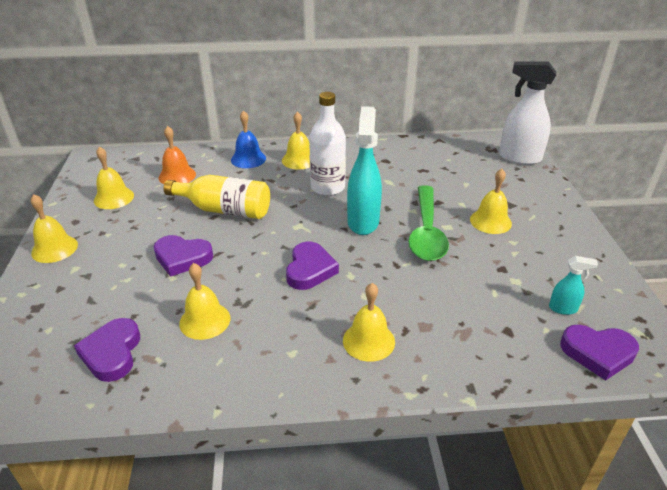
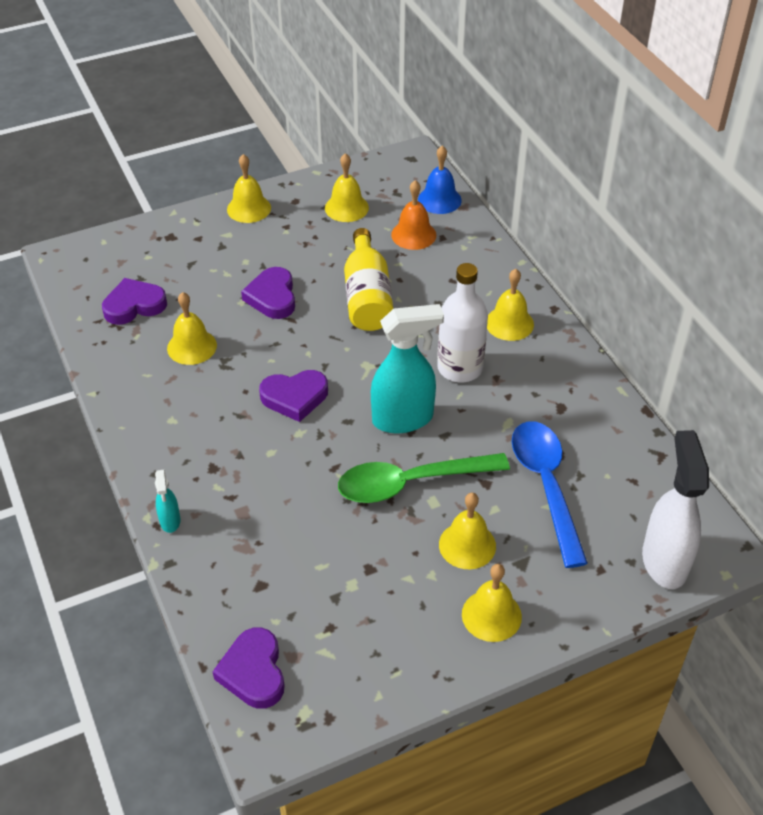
camera: 70 degrees right, 10 degrees up
blue bell [231,110,266,168] -> blue bell moved to [418,146,462,214]
yellow bell [343,283,395,362] -> yellow bell moved to [462,564,522,642]
turquoise spray bottle [549,256,598,315] -> turquoise spray bottle moved to [155,469,180,533]
none -> blue spoon [512,421,588,568]

